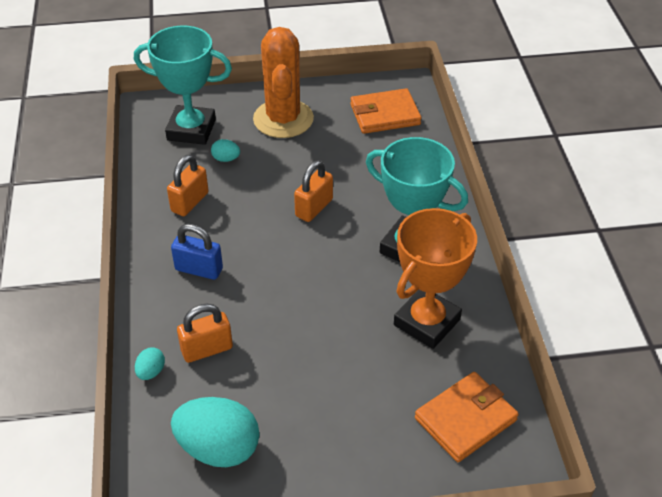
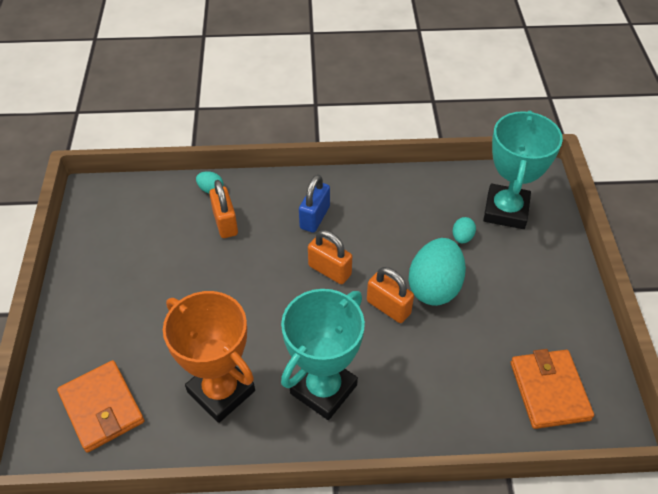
camera: 95 degrees right, 5 degrees up
orange padlock [167,154,209,216] -> orange padlock moved to [308,230,352,284]
turquoise egg [171,397,260,467] -> turquoise egg moved to [408,238,466,306]
orange cactus [253,27,314,138] -> none

